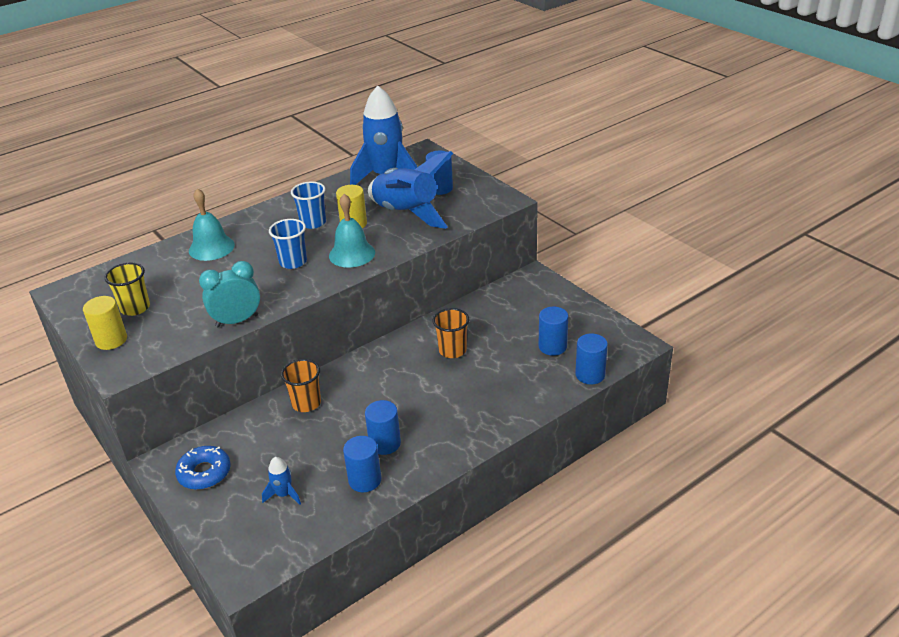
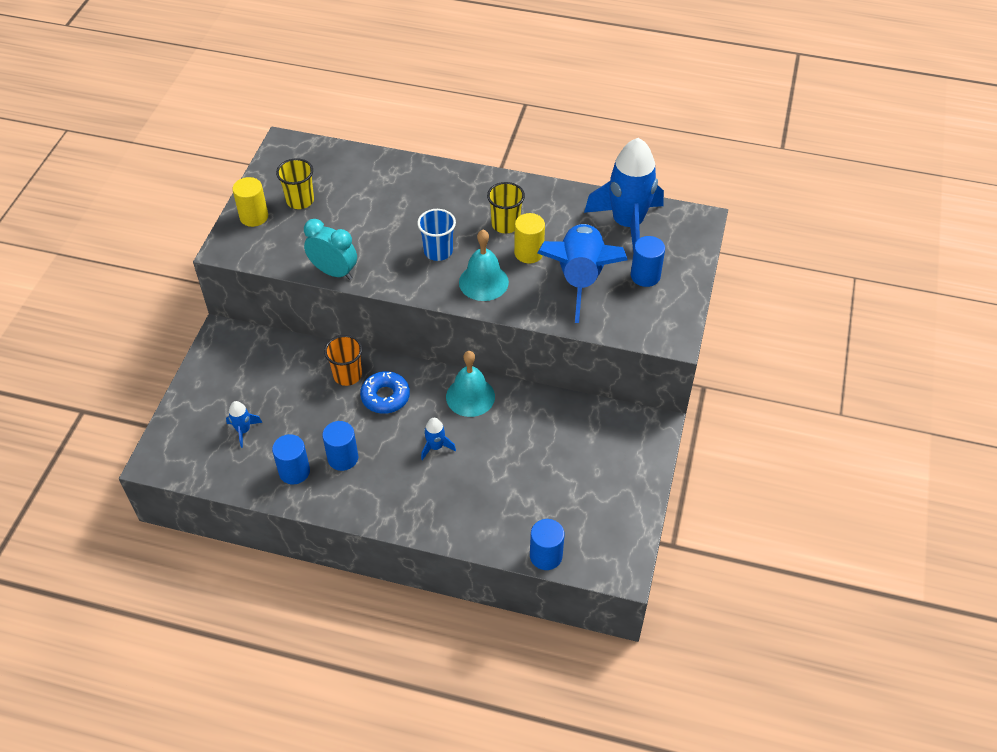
camera: 50 degrees right, 15 degrees up
blue donut [175,446,231,490] -> blue donut moved to [360,371,410,414]
turquoise bell [189,188,235,261] -> turquoise bell moved to [446,351,495,417]
blue cup [291,181,326,229] -> yellow cup [487,182,525,233]
orange cup [433,308,469,358] -> none
blue cylinder [539,307,568,356] -> none
none -> blue rocket [421,418,456,460]

